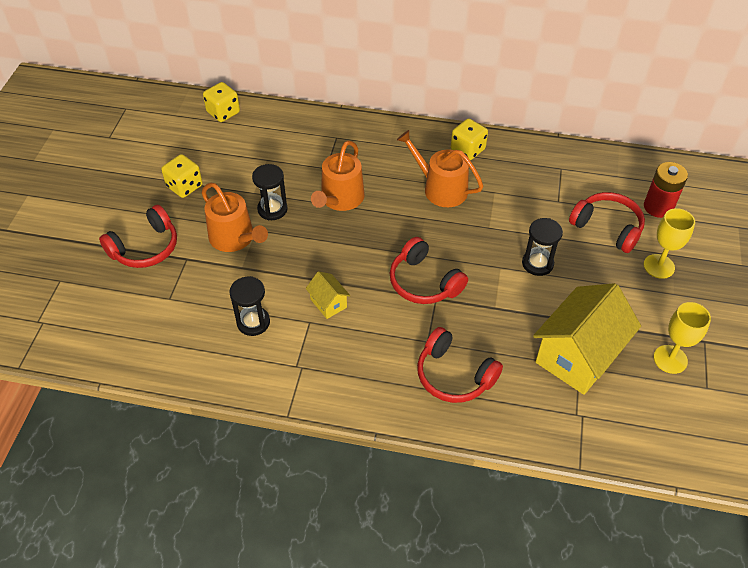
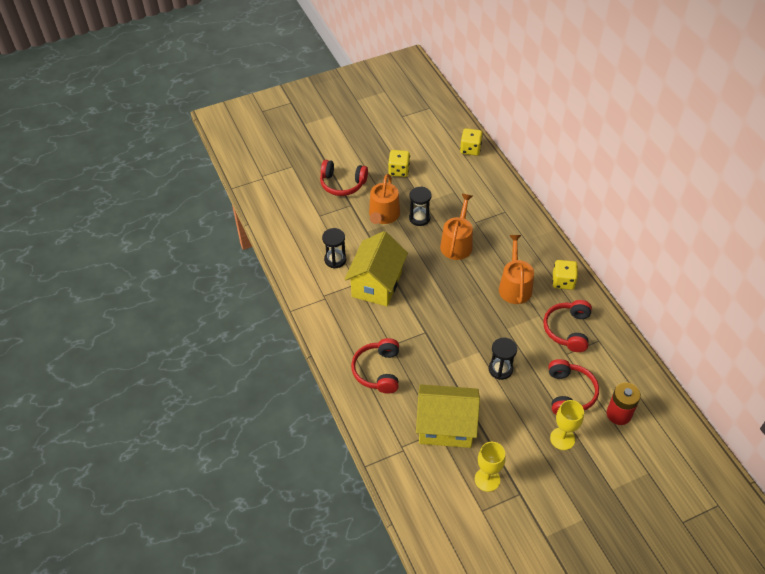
camera: 55 degrees right, 0 degrees up
yellow house [306,271,350,319] -> yellow house [344,231,408,306], size x2.23
orange watering can [311,141,365,211] -> orange watering can turned 120 degrees clockwise [440,194,473,260]
red headphones [390,237,468,304] -> red headphones moved to [544,300,592,352]

